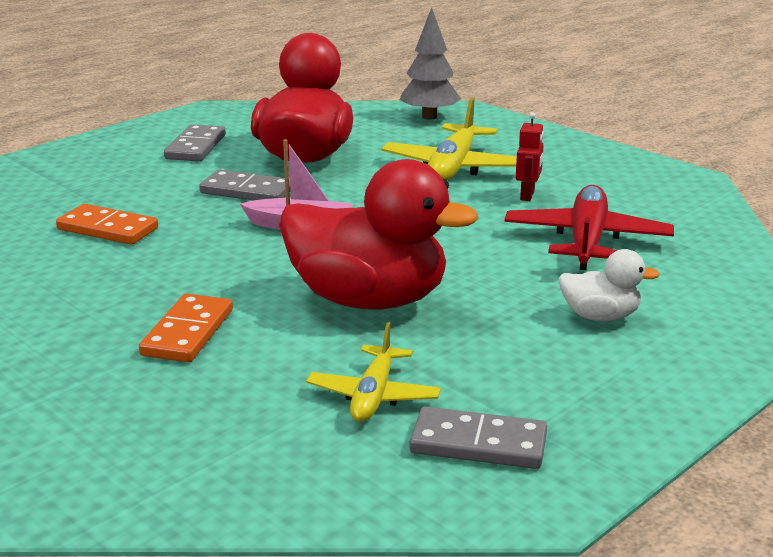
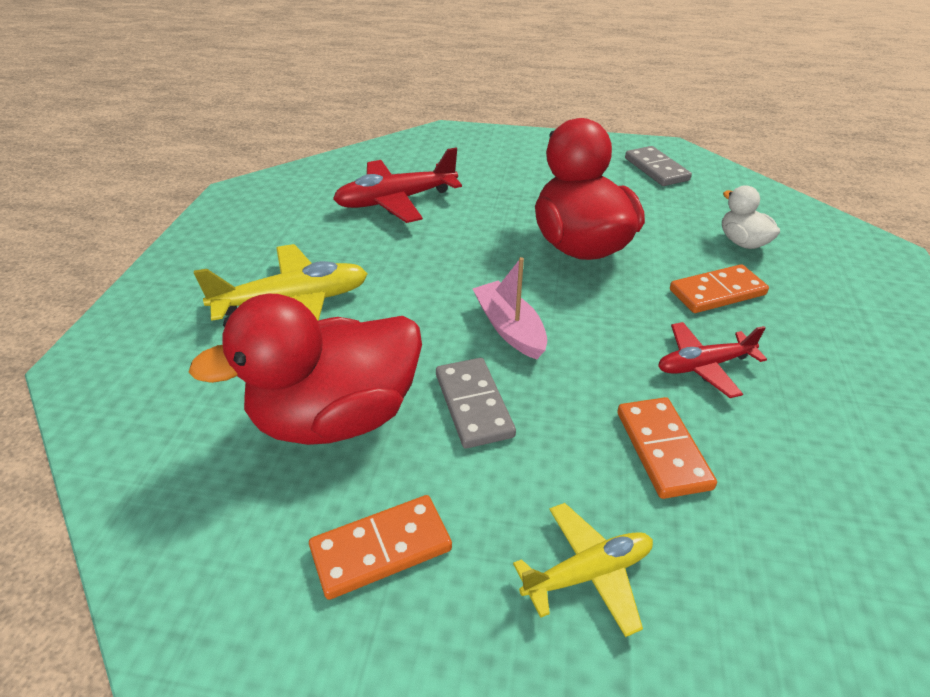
camera: 125 degrees left, 15 degrees up
grey domino [164,124,226,161] -> orange domino [309,495,452,600]
yellow plane [306,322,441,422] -> yellow plane moved to [513,503,653,637]
grey tree [400,7,461,120] -> none
red robot [516,112,544,201] -> none
white duck [558,249,660,321] -> white duck moved to [722,186,780,249]
none -> red plane [658,322,767,398]

